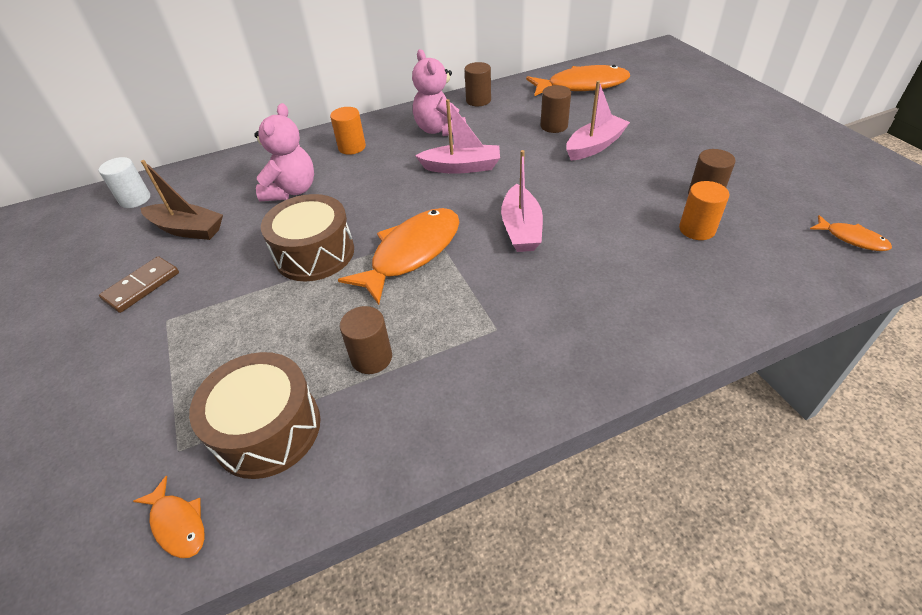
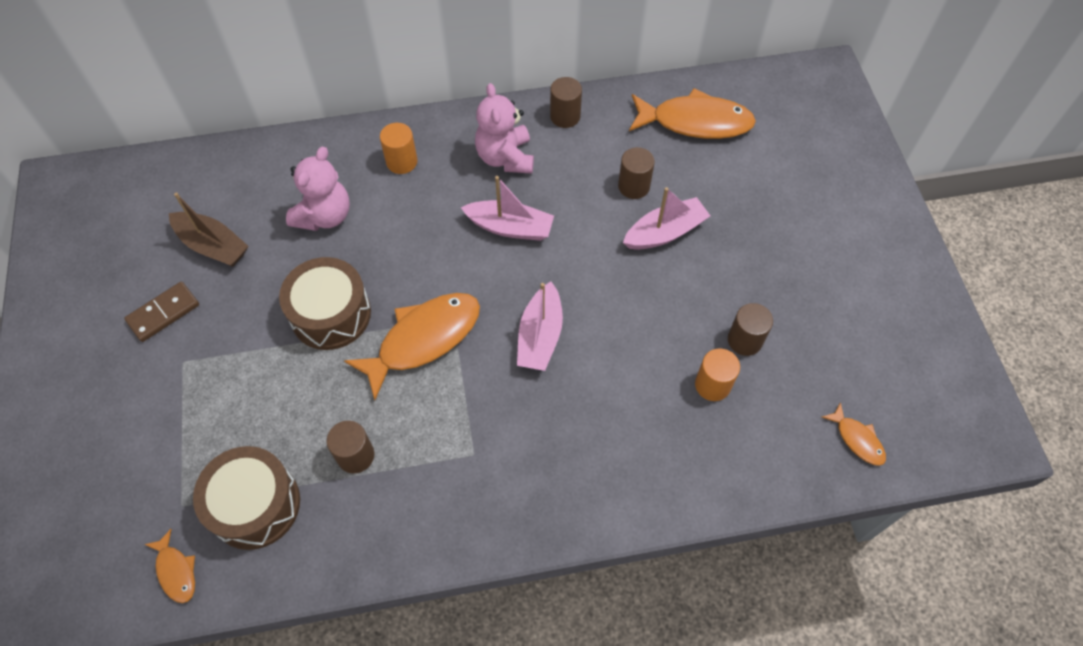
camera: 10 degrees right, 15 degrees up
white cylinder [99,157,150,208] -> none

